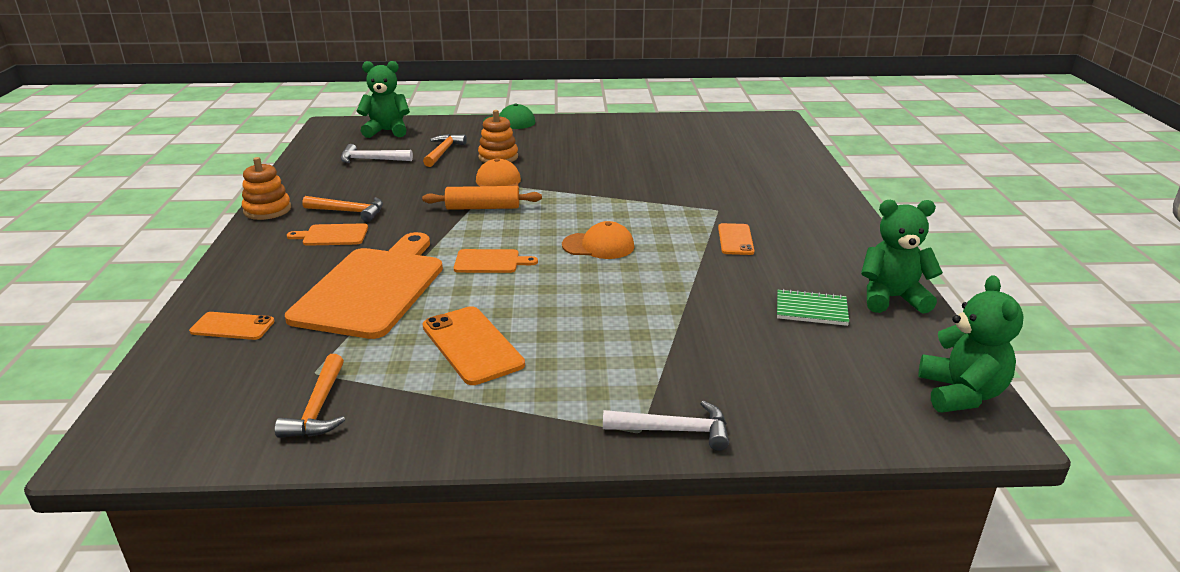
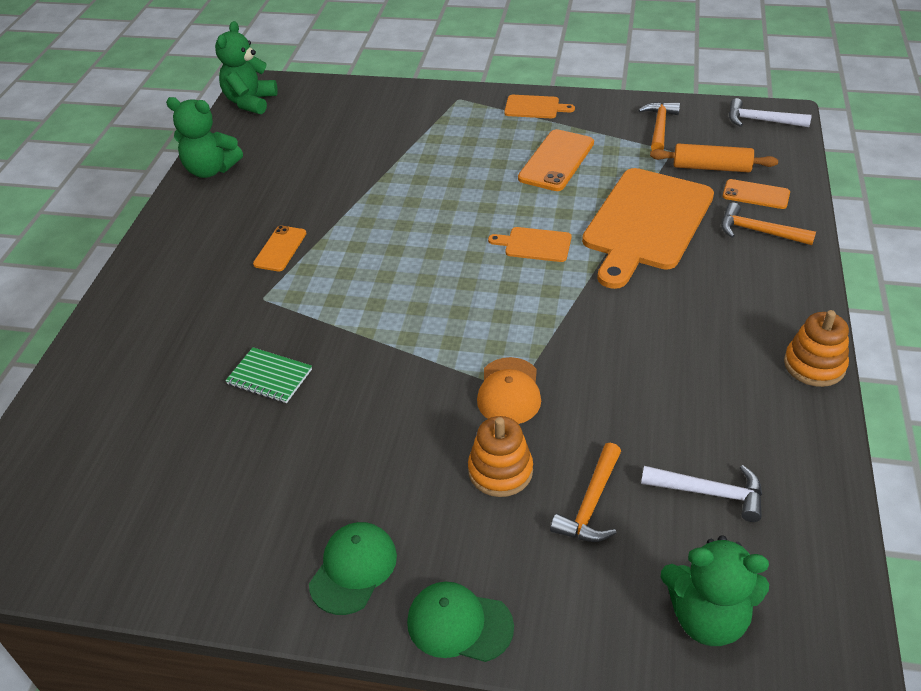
camera: 165 degrees left, 15 degrees up
orange cutting board [287,223,368,246] -> orange cutting board moved to [504,95,575,118]
orange hammer [302,196,383,222] -> orange hammer moved to [721,202,816,245]
orange rolling pin [422,186,542,210] -> orange rolling pin moved to [650,144,778,172]
orange phone [423,306,525,385] -> orange phone turned 45 degrees clockwise [518,129,594,191]
orange cap [562,221,634,259] -> none
white hammer [603,401,729,451] -> white hammer moved to [729,98,812,127]
green notebook [777,289,849,326] -> green notebook moved to [225,347,312,403]
none -> green cap [309,522,397,615]

